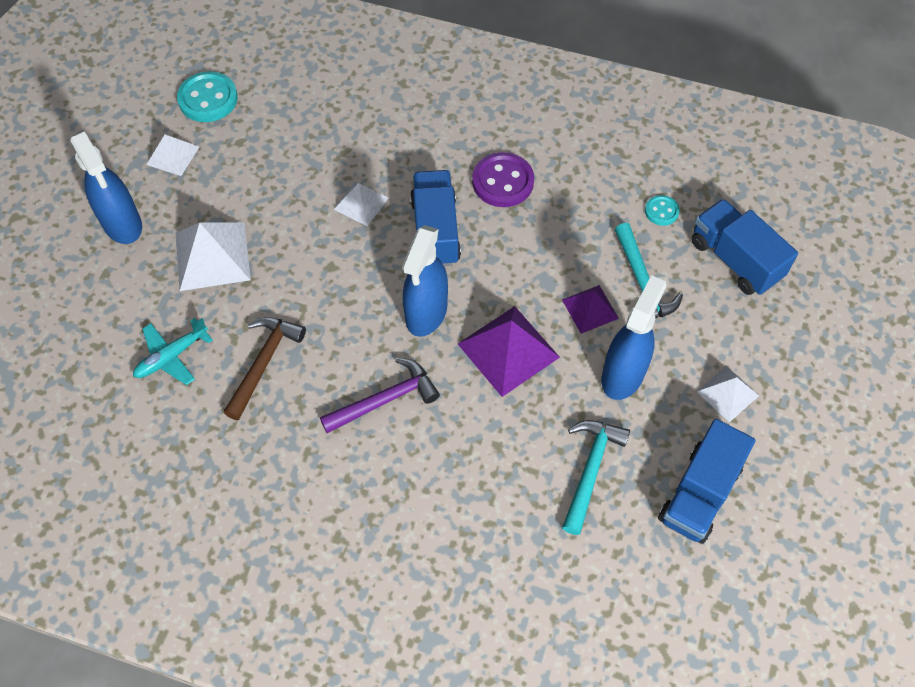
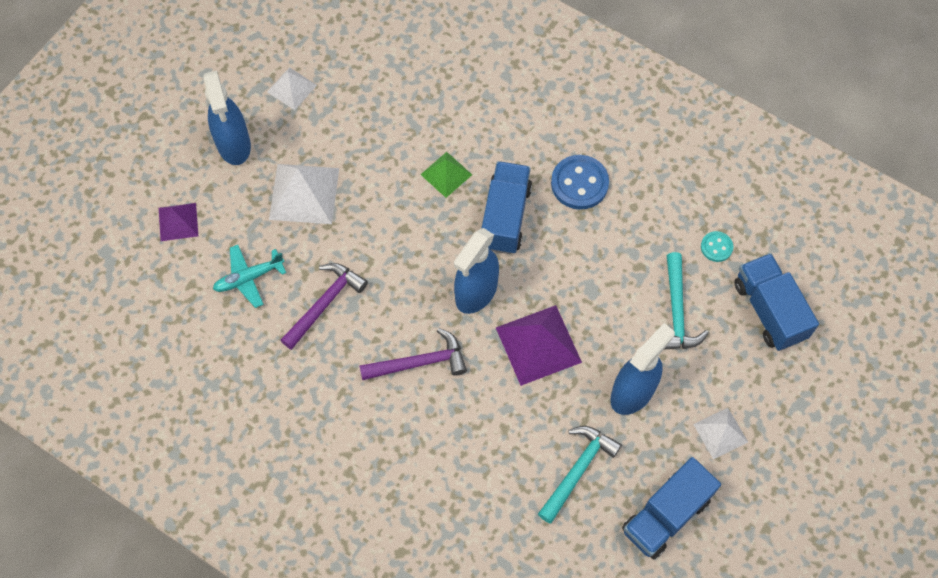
camera: 15 degrees right, 5 degrees up
turquoise button [177,71,238,122] -> none
brown hammer [223,317,306,420] -> purple hammer [281,263,368,350]
white pyramid [333,181,388,226] -> green pyramid [420,152,472,198]
purple button [472,152,534,207] -> blue button [551,155,609,210]
purple pyramid [562,285,619,334] -> purple pyramid moved to [159,203,198,241]

